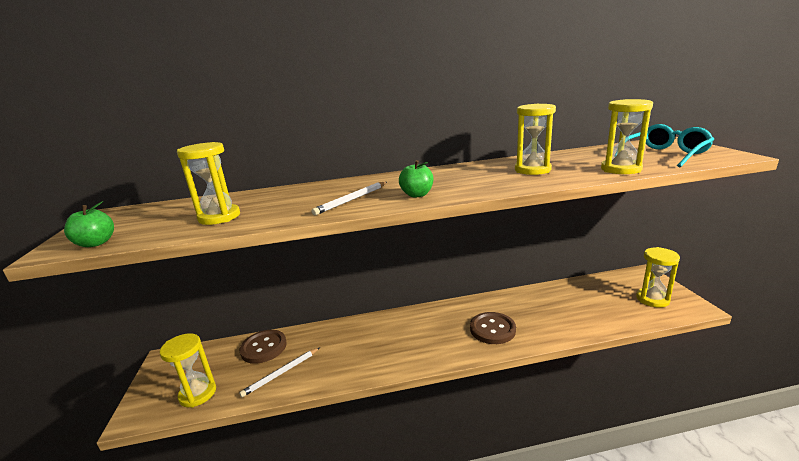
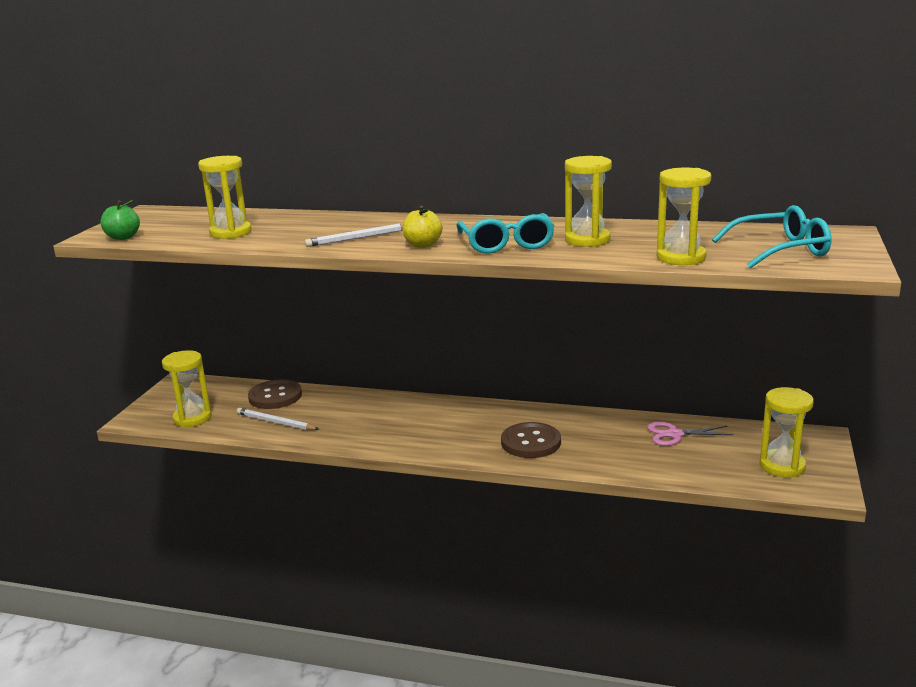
camera: 25 degrees right, 0 degrees up
white pencil [239,348,319,397] -> white pencil turned 45 degrees clockwise [236,408,319,430]
green apple [399,160,433,198] -> yellow apple [403,206,442,248]
none -> turquoise glasses [456,213,555,254]
none -> pink scissors [647,422,733,446]

